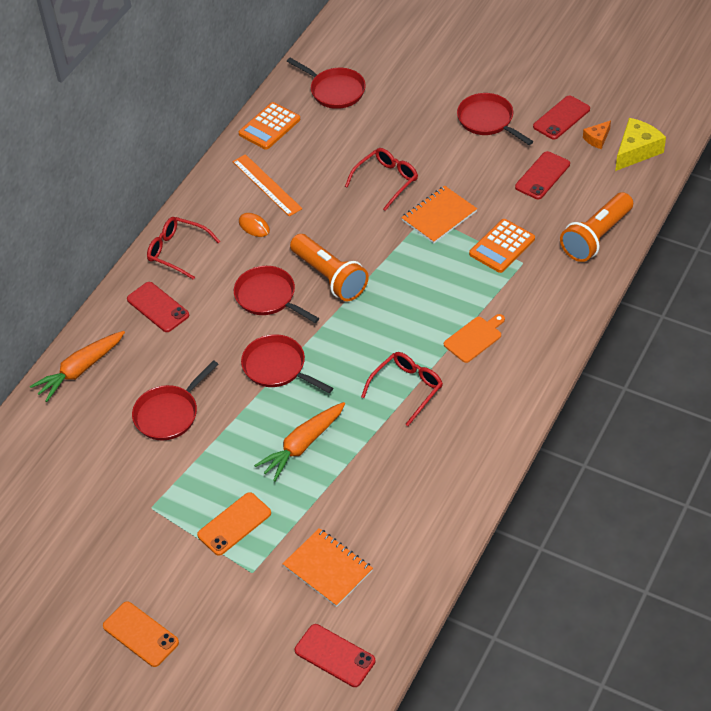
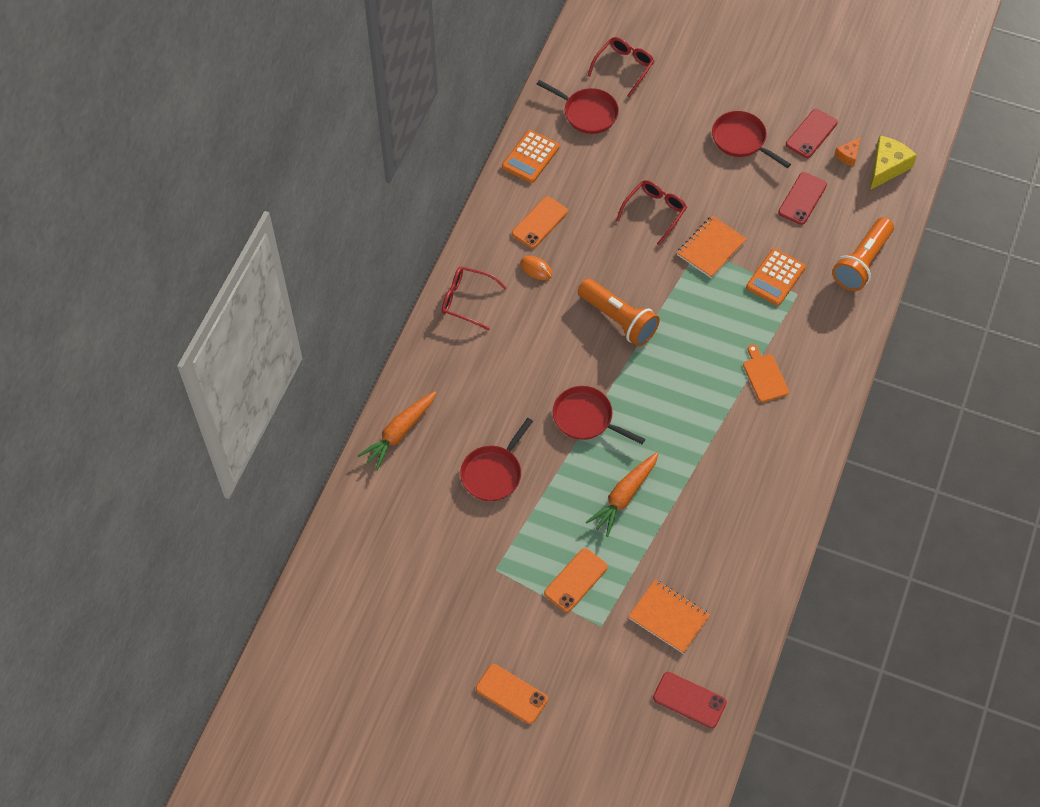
camera: 10 degrees left, 10 degrees up
red phone [127,282,189,332] -> none
orange ruler [232,154,302,217] -> orange phone [512,197,568,249]
red pan [234,266,319,323] -> none
red glasses [361,352,443,426] -> red glasses moved to [588,37,654,98]
orange cutting board [444,314,505,363] -> orange cutting board turned 60 degrees counterclockwise [743,344,789,402]

